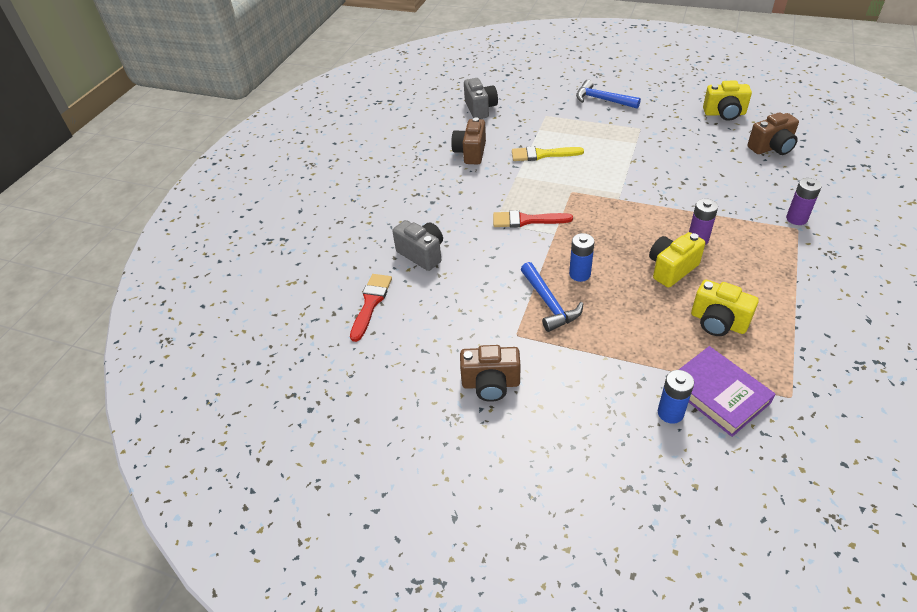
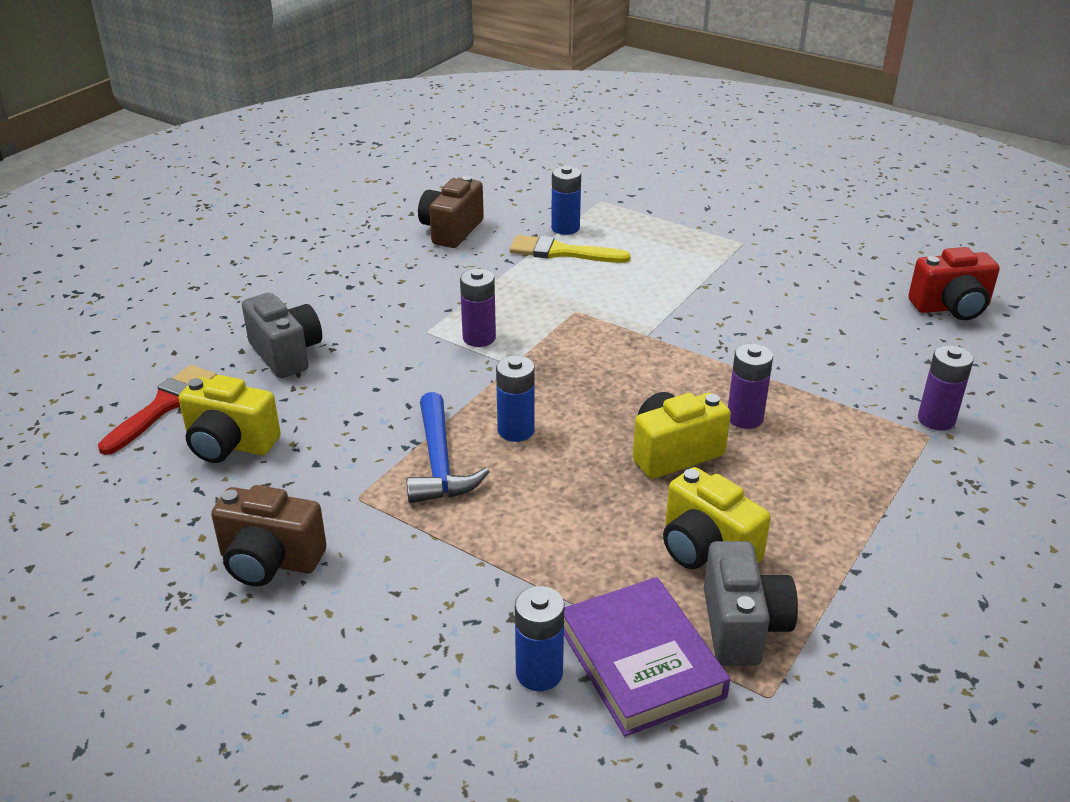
camera: 10 degrees right, 10 degrees down
grey camera [464,78,498,119] -> grey camera moved to [704,541,798,666]
red brush [493,210,573,228] -> purple battery [460,269,496,347]
blue hammer [576,80,641,109] -> none
yellow camera [703,80,752,121] -> yellow camera moved to [179,375,281,463]
brown camera [747,112,799,155] -> red camera [908,247,1000,320]
none -> blue battery [551,166,581,235]

